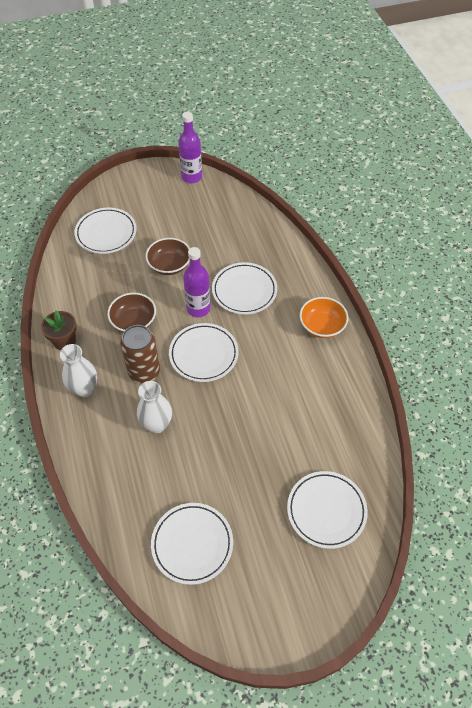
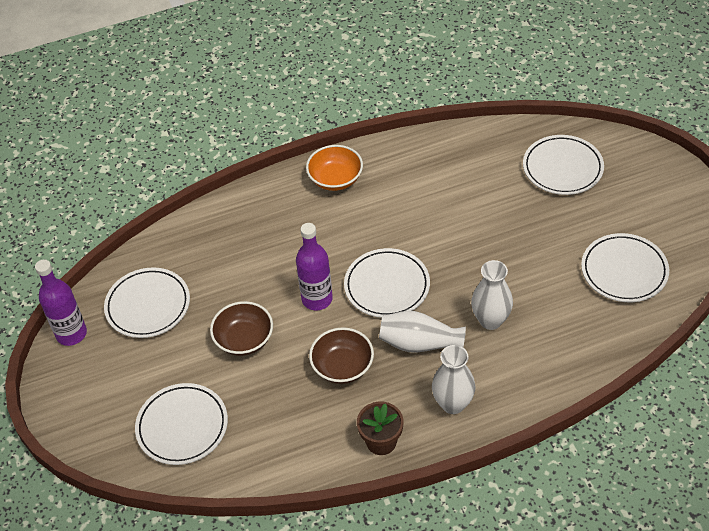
camera: 90 degrees left, 5 degrees down
brown can [120,325,160,384] -> white vase [379,311,466,352]
white plate [212,262,277,315] -> white plate moved to [104,267,190,338]

